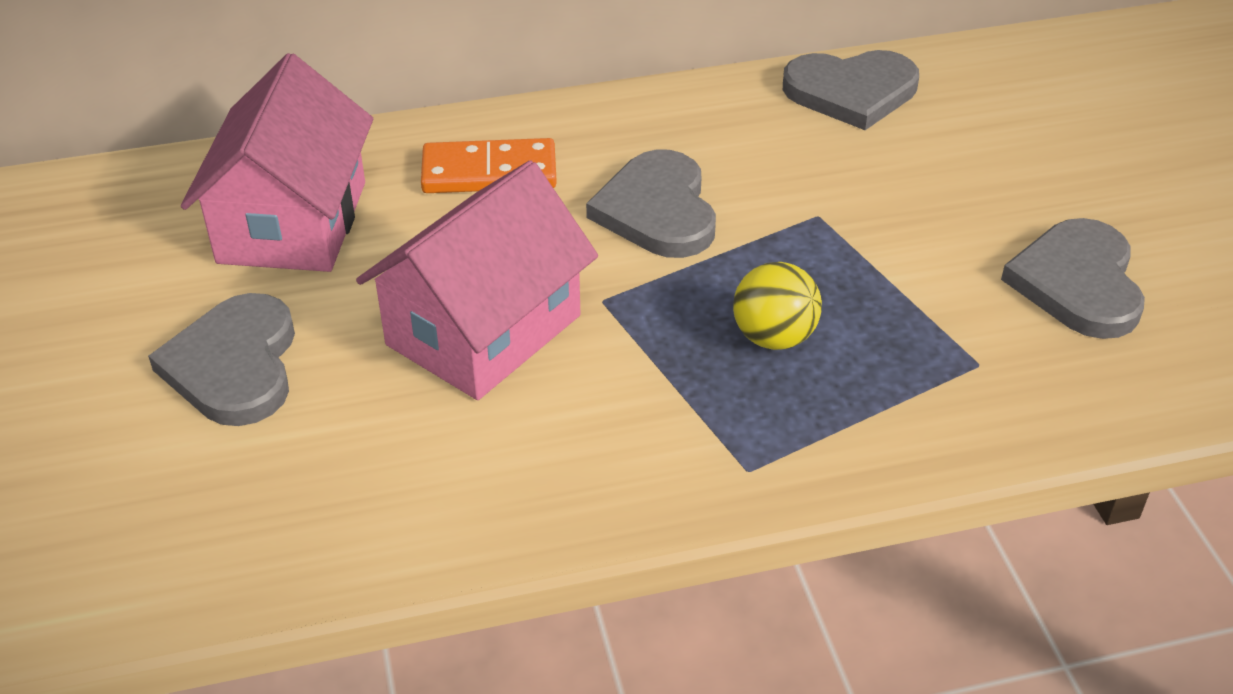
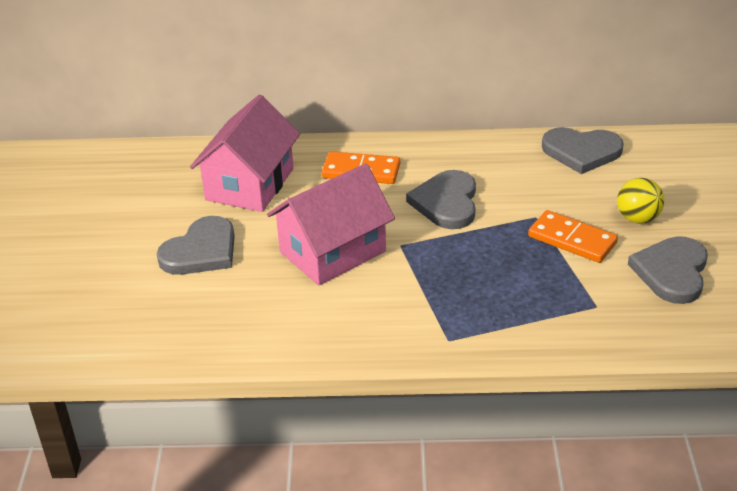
camera: 15 degrees right, 5 degrees down
grey heart [148,293,295,426] -> grey heart turned 150 degrees counterclockwise [157,216,235,275]
yellow ball [733,262,822,350] -> yellow ball moved to [617,178,664,223]
none -> orange domino [528,210,618,263]

